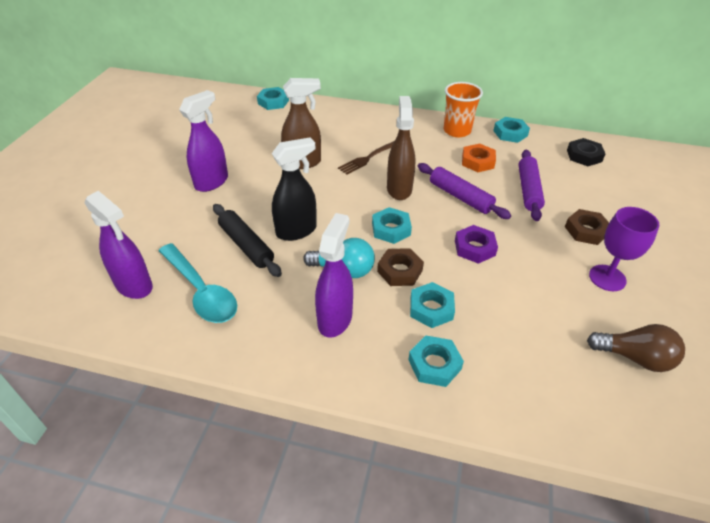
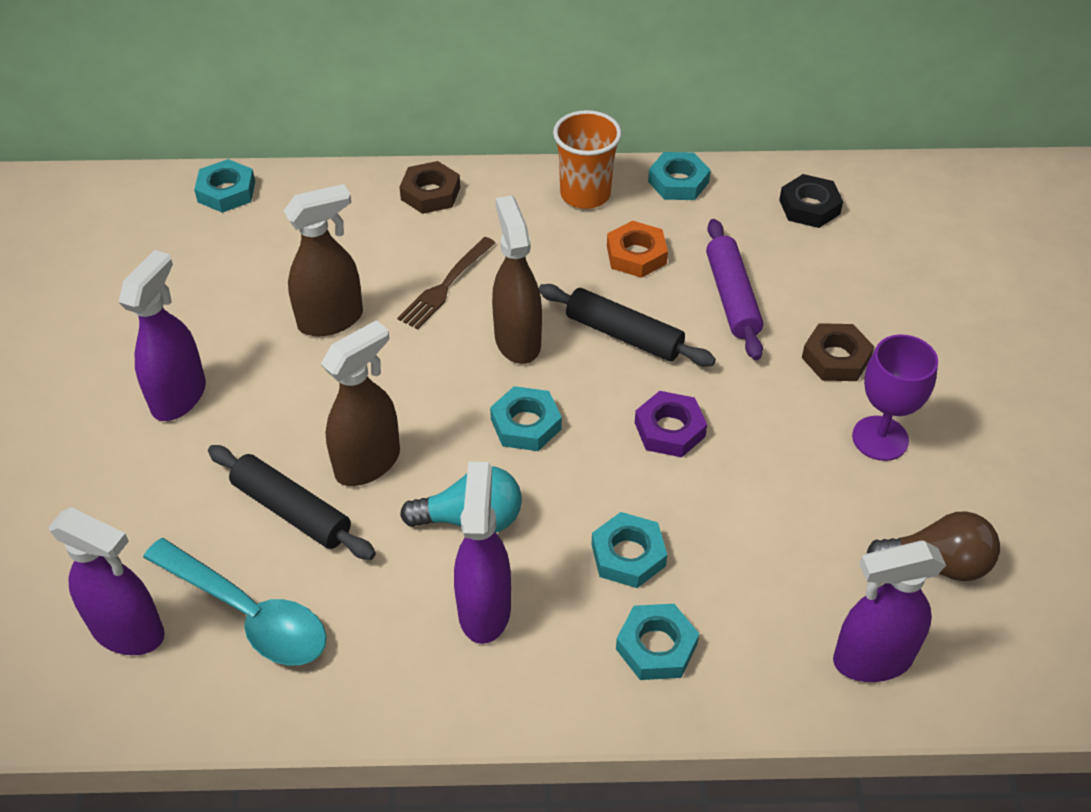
camera: 15 degrees left, 5 degrees up
black spray bottle [272,137,317,241] -> brown spray bottle [321,320,400,486]
brown nut [377,248,424,286] -> brown nut moved to [399,161,460,214]
purple rolling pin [418,163,511,219] -> black rolling pin [539,284,716,366]
none -> purple spray bottle [833,540,946,682]

